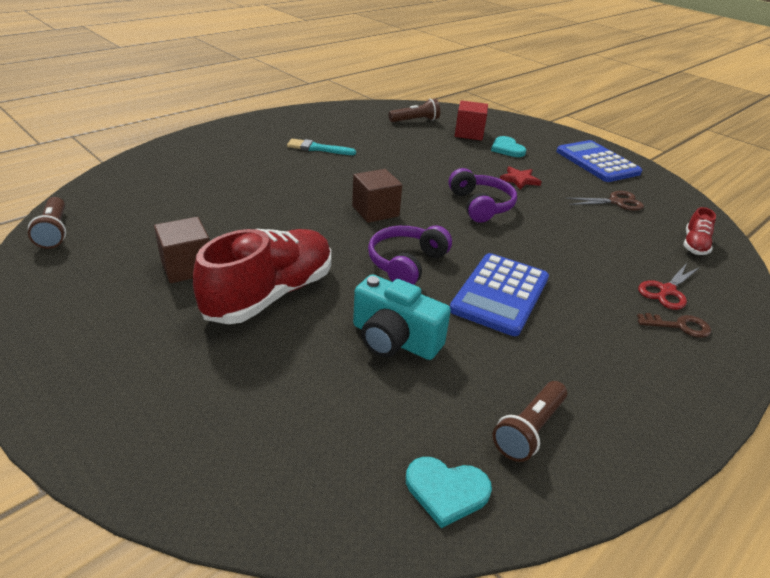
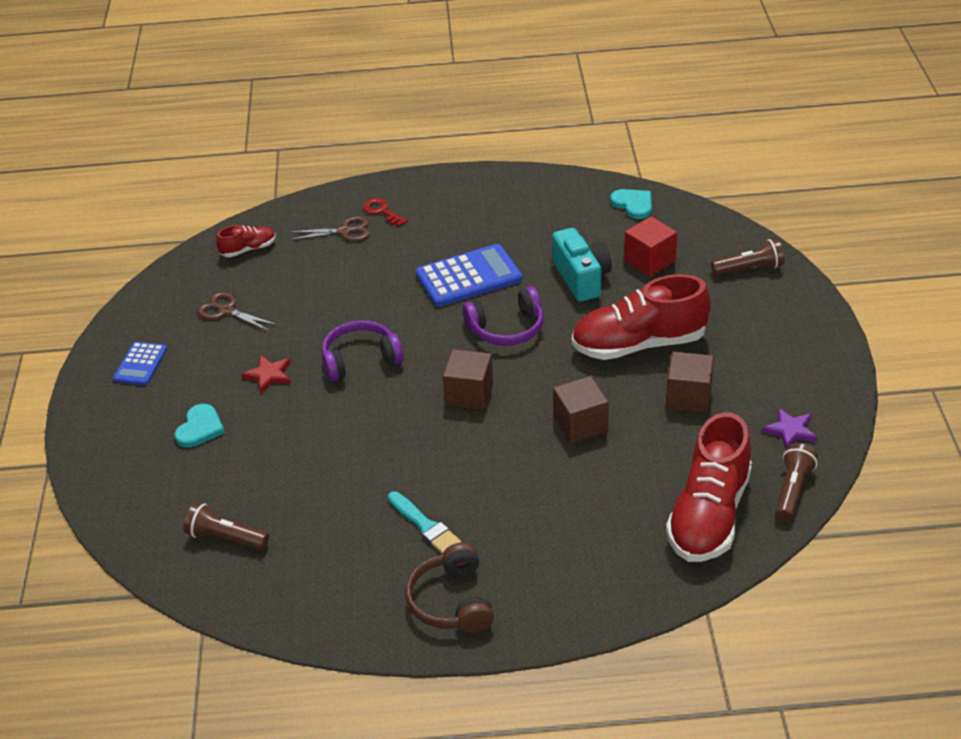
camera: 135 degrees left, 5 degrees up
purple headphones [449,168,517,223] -> purple headphones turned 45 degrees clockwise [322,320,404,381]
red cube [455,100,488,140] -> red cube moved to [624,216,677,277]
brown flashlight [492,381,567,462] -> brown flashlight moved to [711,239,785,276]
blue calculator [556,140,642,182] -> blue calculator [113,342,167,385], size x0.57
brown key [637,313,711,338] -> red key [363,198,408,226]
red scissors [638,263,700,310] -> brown scissors [289,216,370,241]
none -> brown headphones [405,542,494,633]
none -> brown cube [553,376,609,443]
none -> red shoe [666,412,752,562]
none -> purple star [762,408,818,449]

